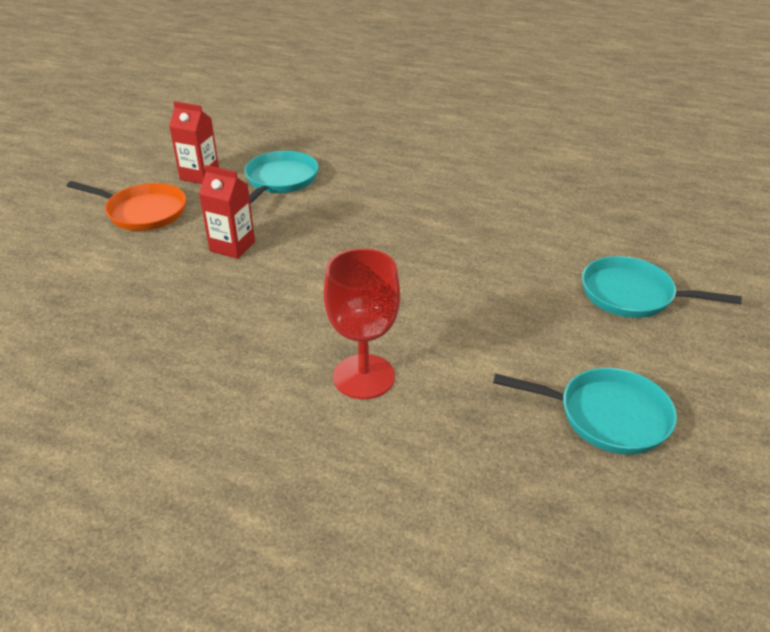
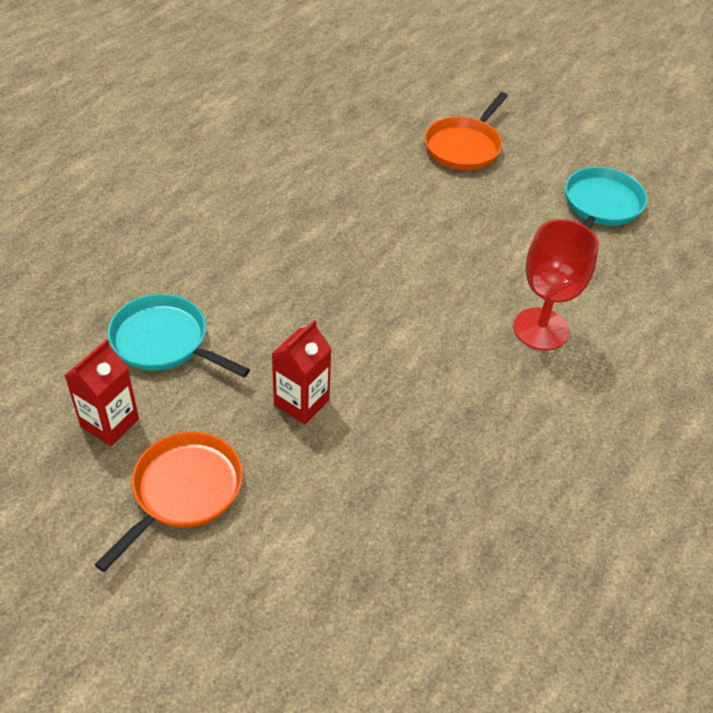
camera: 80 degrees left, 10 degrees up
turquoise pan [582,256,742,318] -> orange pan [424,92,508,170]

